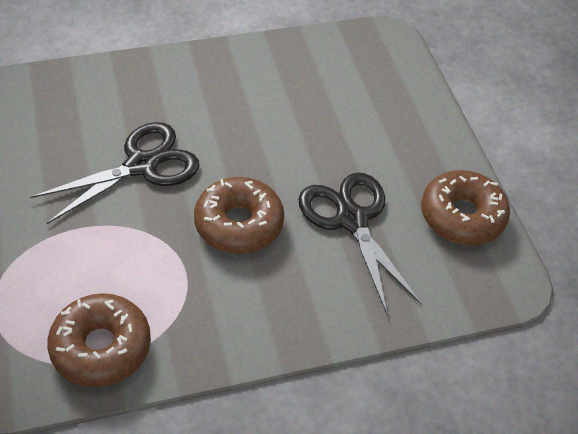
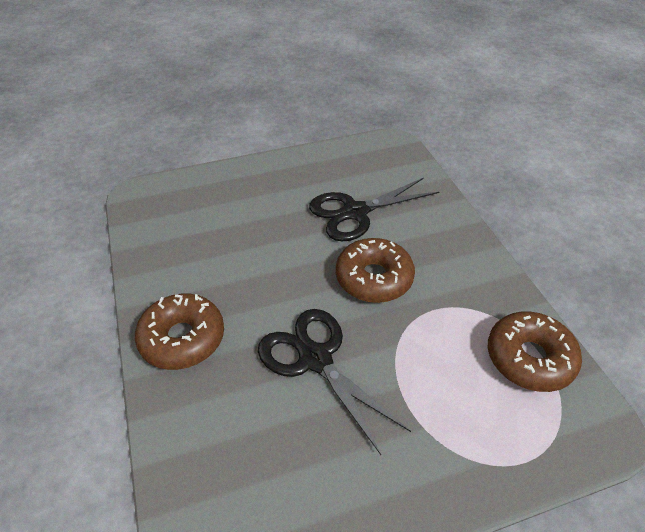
camera: 90 degrees left, 5 degrees down
brown donut [421,170,510,245] -> brown donut moved to [135,293,224,370]

